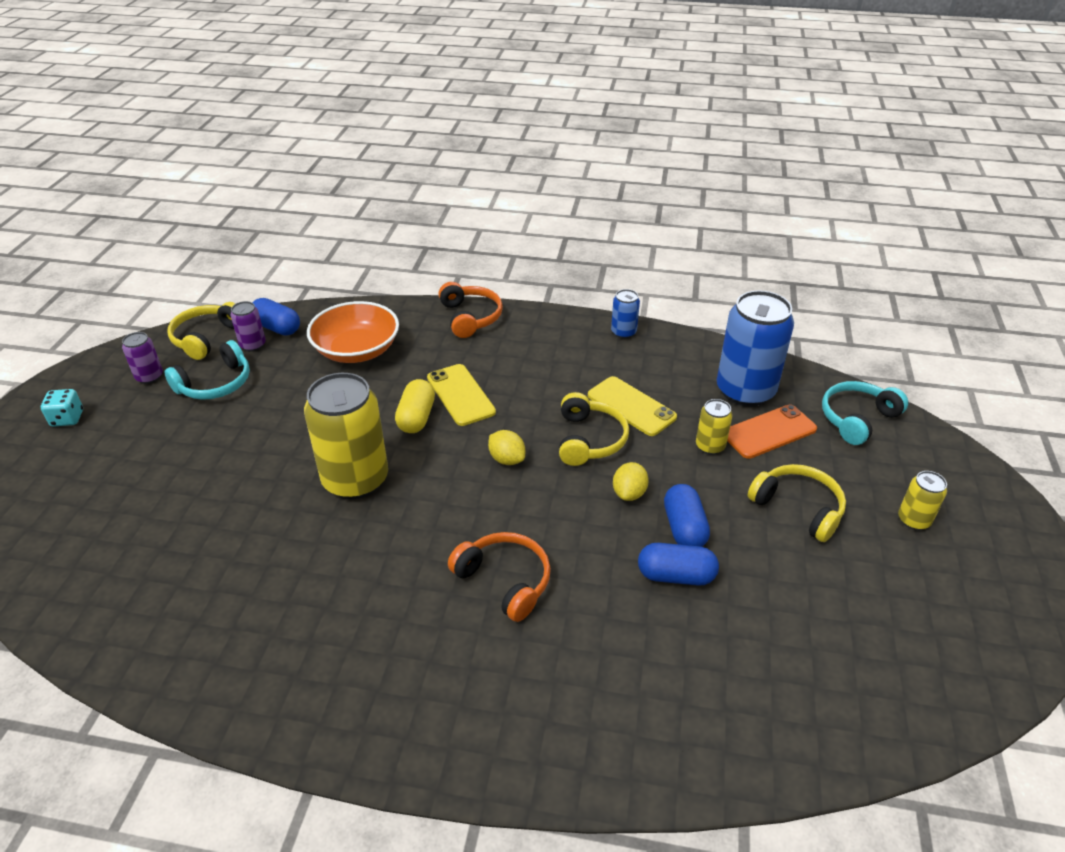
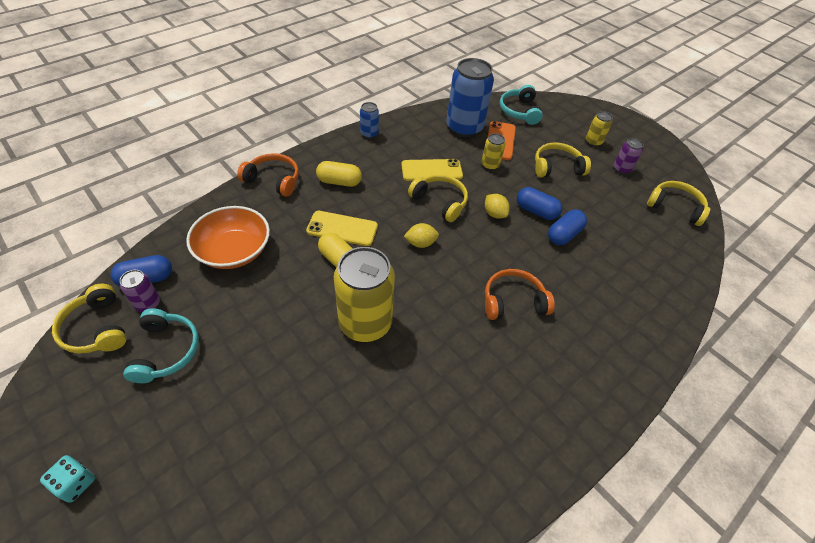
camera: 55 degrees left, 10 degrees up
purple can [122,332,163,384] -> purple can moved to [614,138,644,174]
none -> yellow capsule [316,161,362,187]
none -> yellow headphones [647,181,710,226]

